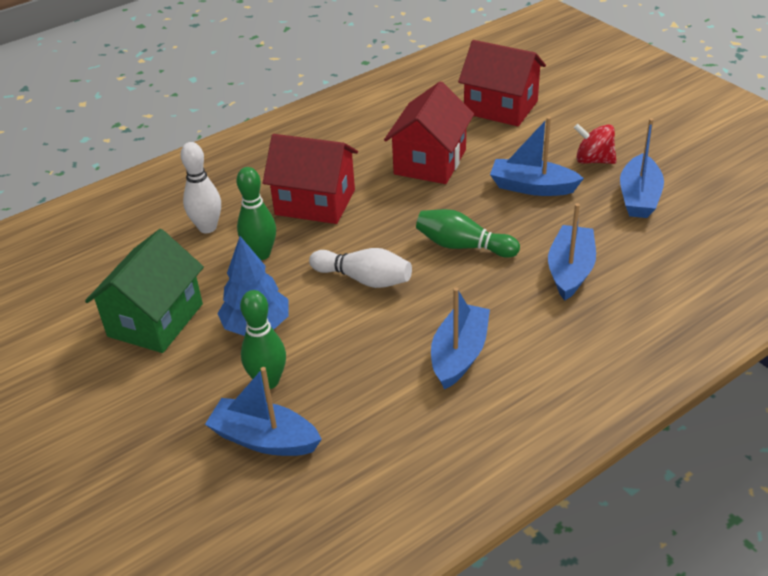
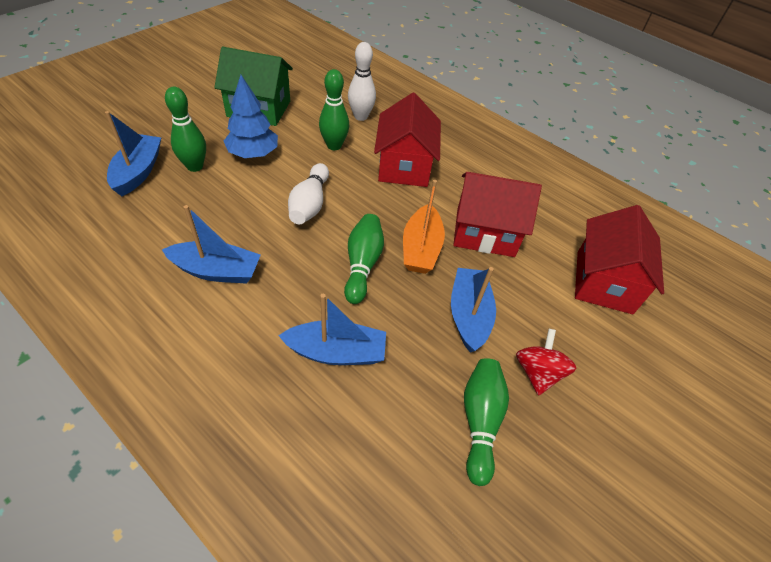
camera: 70 degrees right, 10 degrees up
blue boat [620,118,664,218] -> green bowling pin [464,358,509,486]
none -> orange boat [403,180,445,274]

